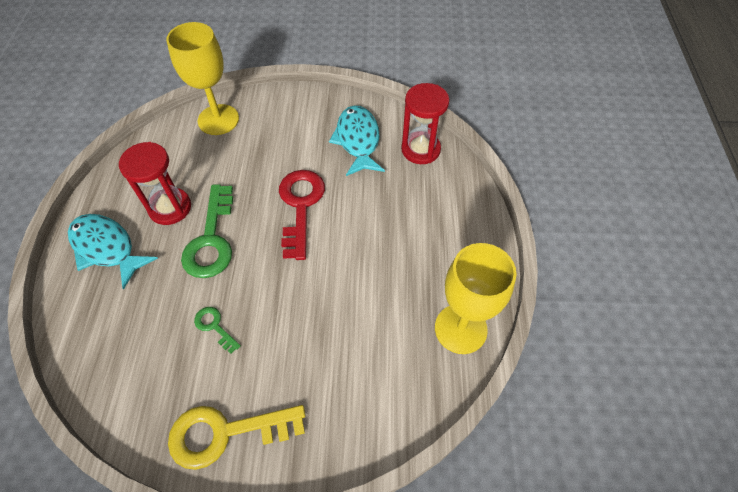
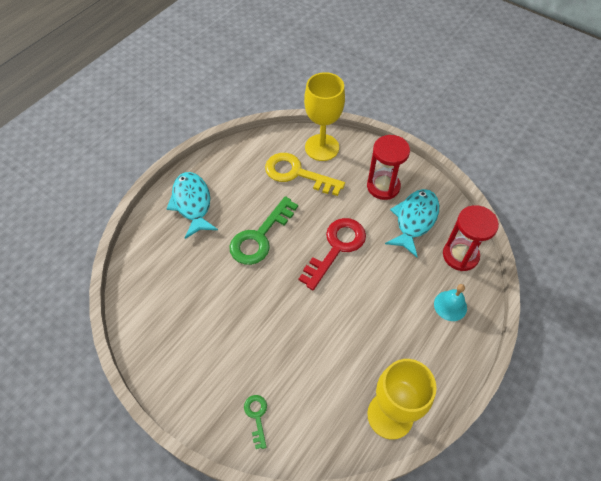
camera: 35 degrees right, 0 degrees up
red hourglass [119,142,191,225] -> red hourglass moved to [367,135,410,200]
yellow key [168,405,306,470] -> yellow key moved to [265,153,345,196]
green key [194,307,241,354] -> green key moved to [244,395,267,449]
none -> turquoise bell [434,284,467,321]

